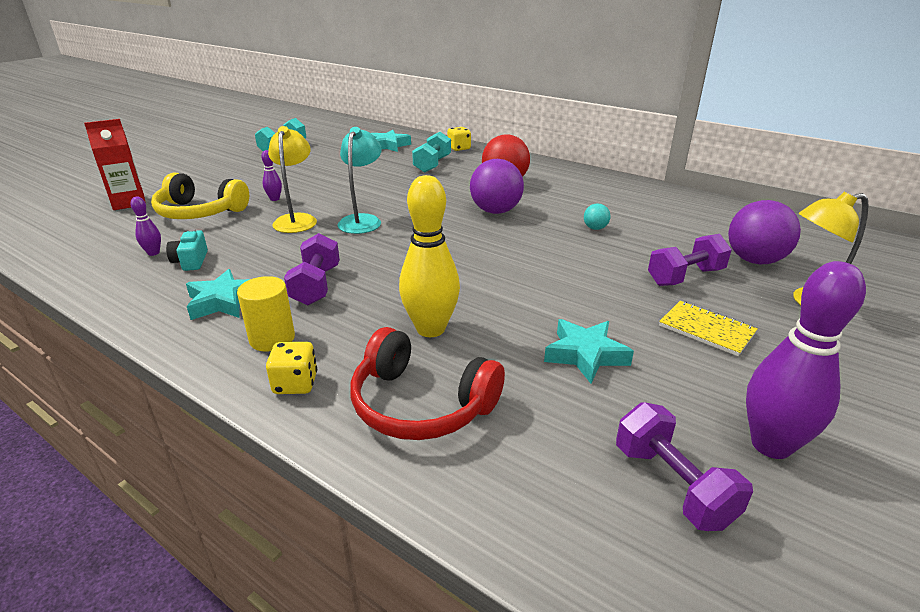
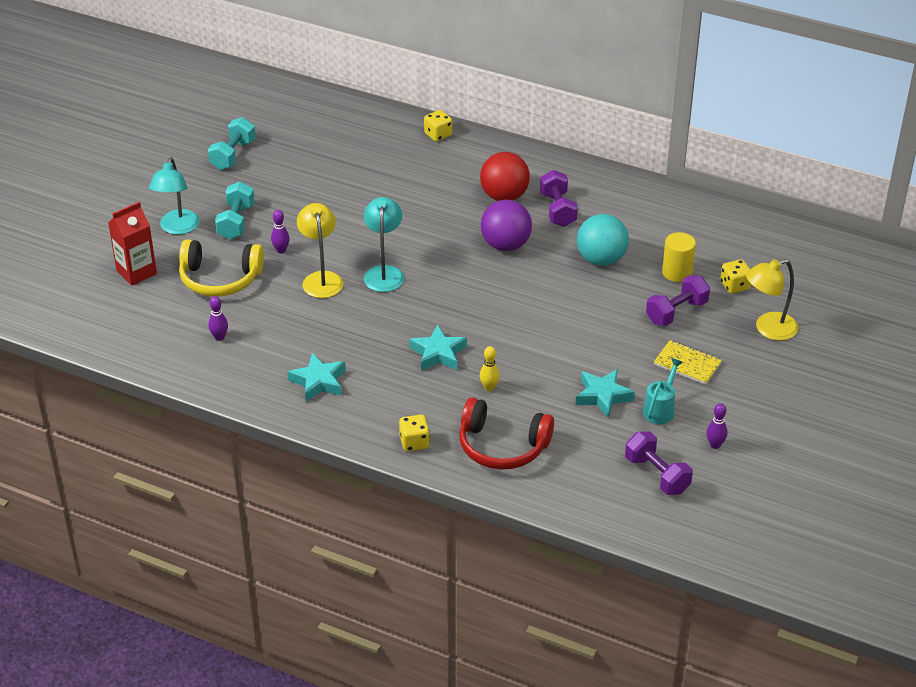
camera: 10 degrees left, 10 degrees up
turquoise camera [166,229,208,271] -> none
yellow cylinder [237,276,295,352] -> yellow cylinder moved to [662,232,696,282]
purple dumbbell [284,233,340,305] -> purple dumbbell moved to [540,170,578,227]
turquoise star [371,130,411,152] -> turquoise star moved to [409,325,467,371]
yellow bowling pin [399,175,460,337] -> yellow bowling pin [480,346,500,391], size x0.47
turquoise dumbbell [412,132,451,173] -> turquoise dumbbell moved to [215,182,255,239]
turquoise ball [584,203,611,230] -> turquoise ball [577,214,629,266], size x2.17
purple ball [728,200,801,264] -> yellow dice [720,259,751,294]
purple bowling pin [746,261,866,459] -> purple bowling pin [706,403,728,449], size x0.47
none -> turquoise lamp [149,157,200,235]
none -> turquoise watering can [643,358,683,424]

